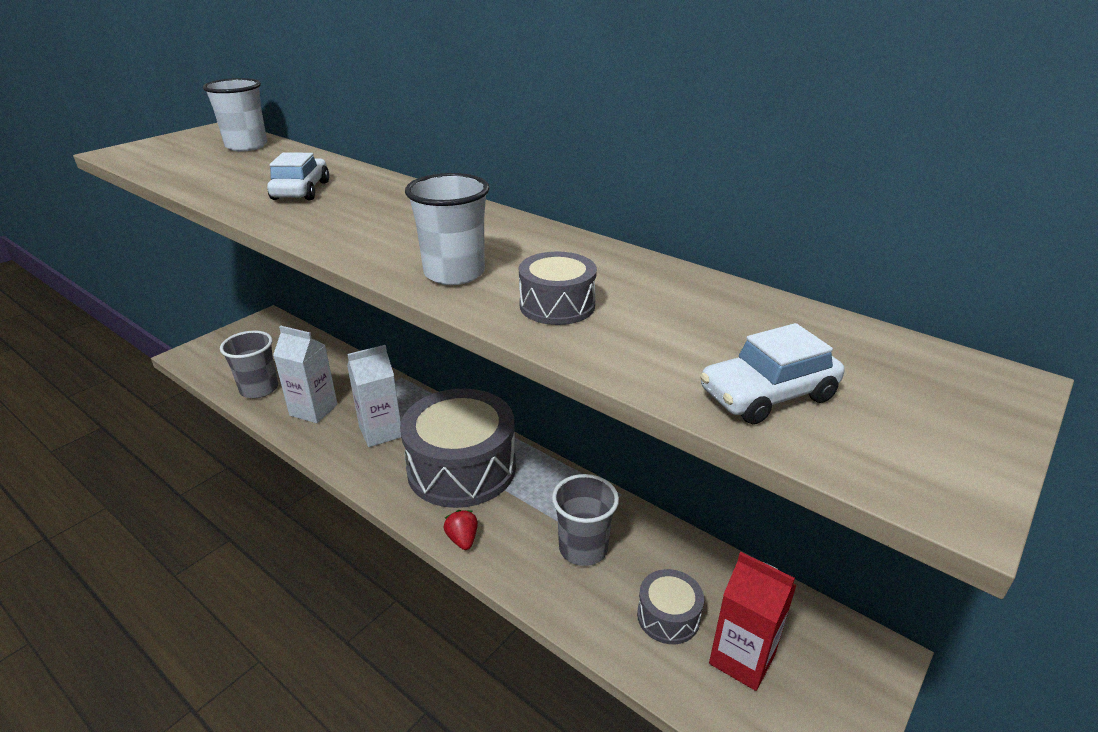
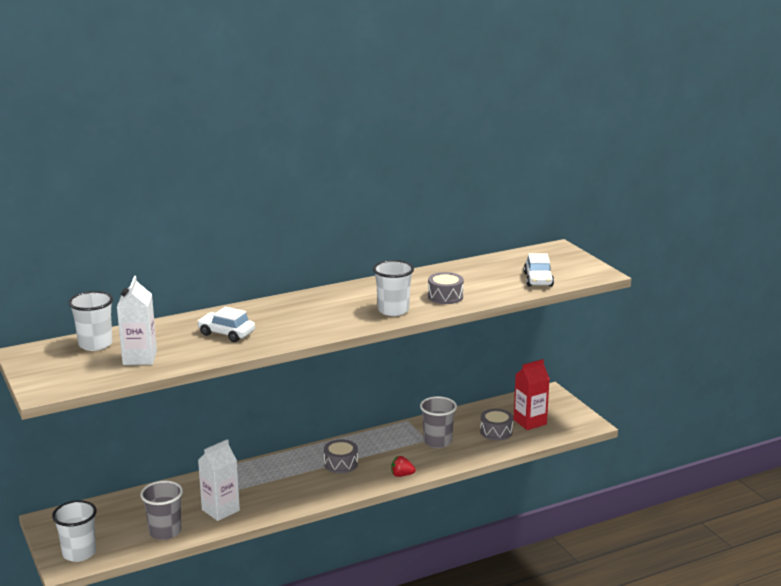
camera: 65 degrees left, 10 degrees down
white carton [347,345,401,447] -> white carton moved to [117,276,157,365]
grey drum [400,388,516,508] -> grey drum [324,439,358,473], size x0.46
none -> white cup [52,500,97,562]

